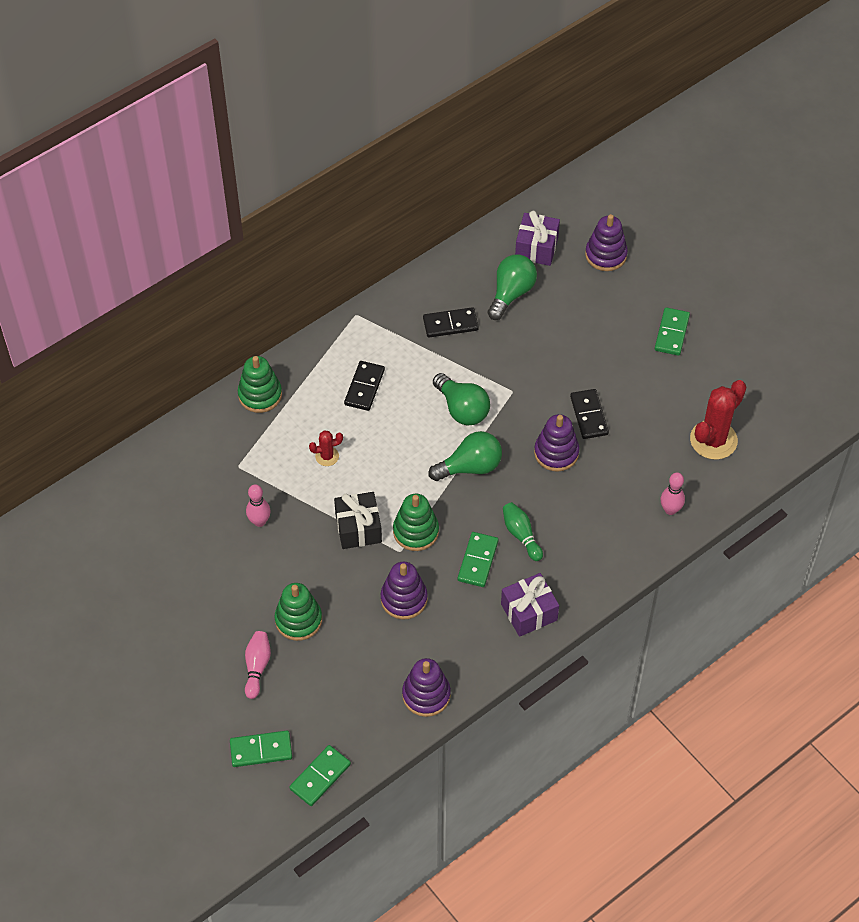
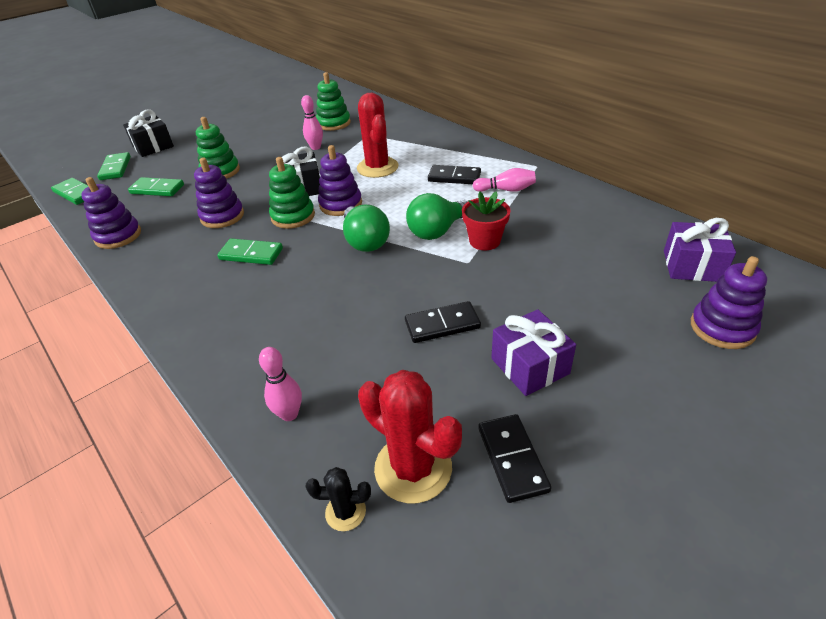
camera: 90 degrees right, 15 degrees down
green stacking toy [238,356,282,413] -> green stacking toy moved to [316,72,351,131]
pink bowling pin [245,631,271,699] -> pink bowling pin moved to [473,168,536,192]
red cactus [309,431,343,466] -> red cactus [357,93,399,178], size x2.01
black domino [423,307,479,338] -> black domino moved to [478,414,551,503]
green light bulb [488,254,537,320] -> none
purple gift [501,573,559,637] -> purple gift moved to [491,309,576,396]
green bowling pin [503,502,543,561] -> none
purple stacking toy [534,414,579,472] -> purple stacking toy moved to [318,145,362,216]
green domino [655,307,690,356] -> green domino moved to [128,177,184,196]
none -> black gift [123,109,174,157]
none -> black cactus [305,467,371,531]
none -> red flower pot [462,191,511,250]

